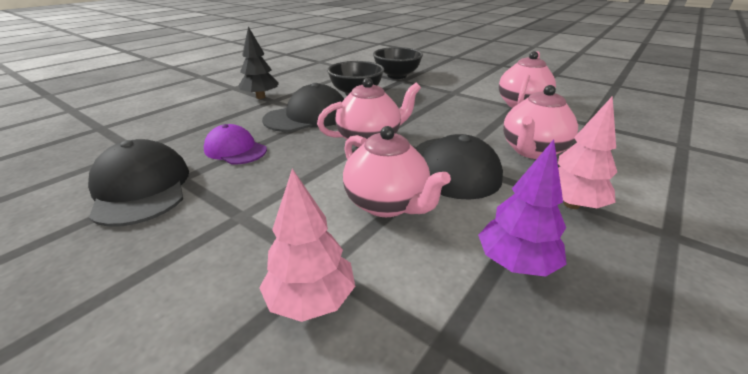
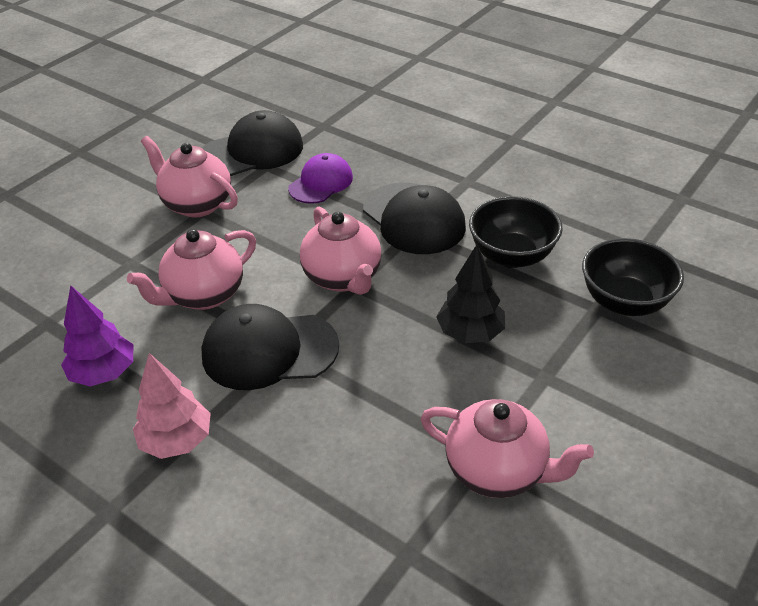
camera: 90 degrees right, 10 degrees up
black tree [239,26,279,99] -> black tree moved to [436,244,505,343]
pink tree [259,169,355,322] -> none
pink teapot [503,85,578,159] -> pink teapot moved to [141,136,238,217]

